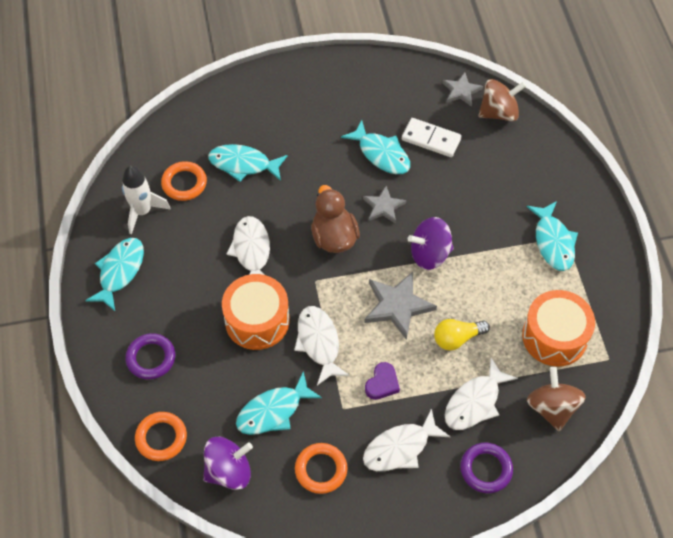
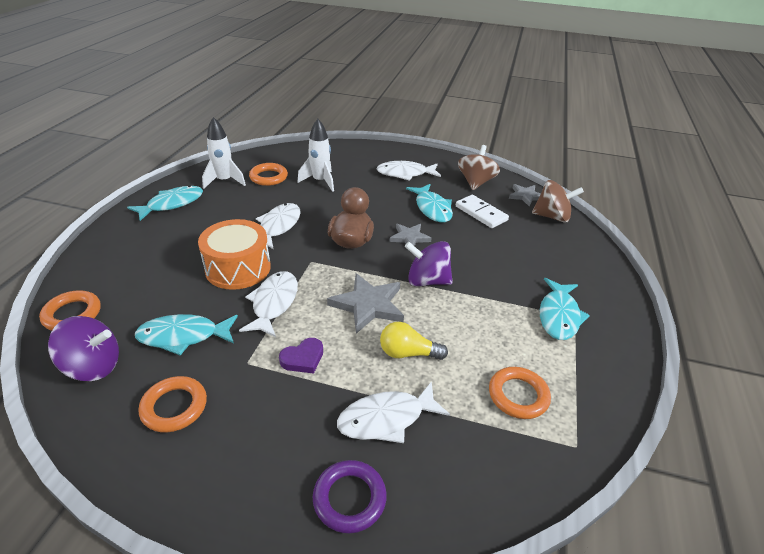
camera: 25 degrees right, 20 degrees down
purple ring [125,333,175,380] -> none
turquoise fish [208,144,287,182] -> white rocket [298,119,334,192]
white fish [363,408,450,471] -> white fish moved to [376,161,441,181]
orange drum [522,290,595,367] -> orange ring [489,367,551,419]
brown spinning top [527,367,586,431] -> brown spinning top moved to [458,145,500,190]

